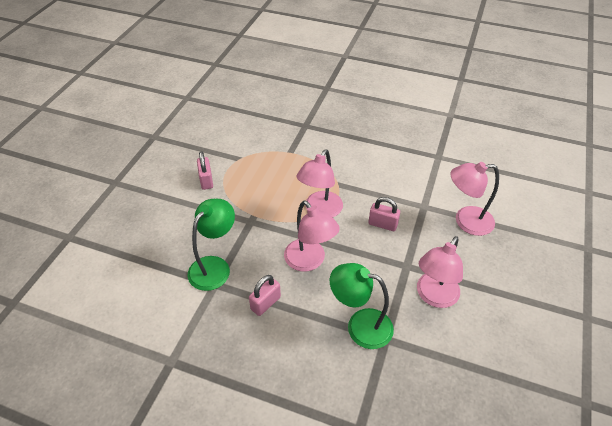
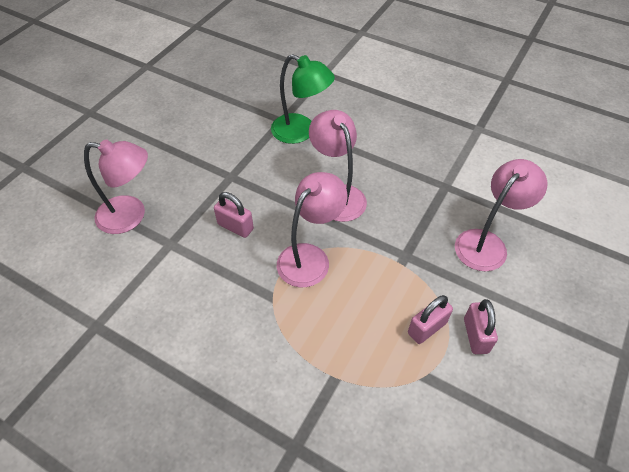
camera: 170 degrees left, 5 degrees up
green lamp [188,199,235,291] -> none
pink padlock [249,275,281,316] -> pink padlock moved to [408,295,453,344]
pink lamp [417,236,463,308] -> pink lamp moved to [455,159,547,271]

